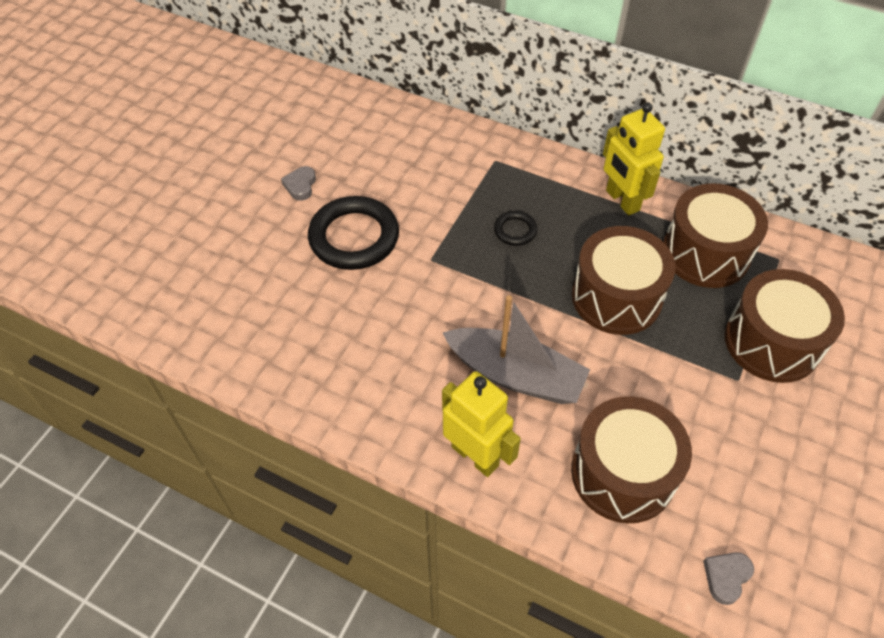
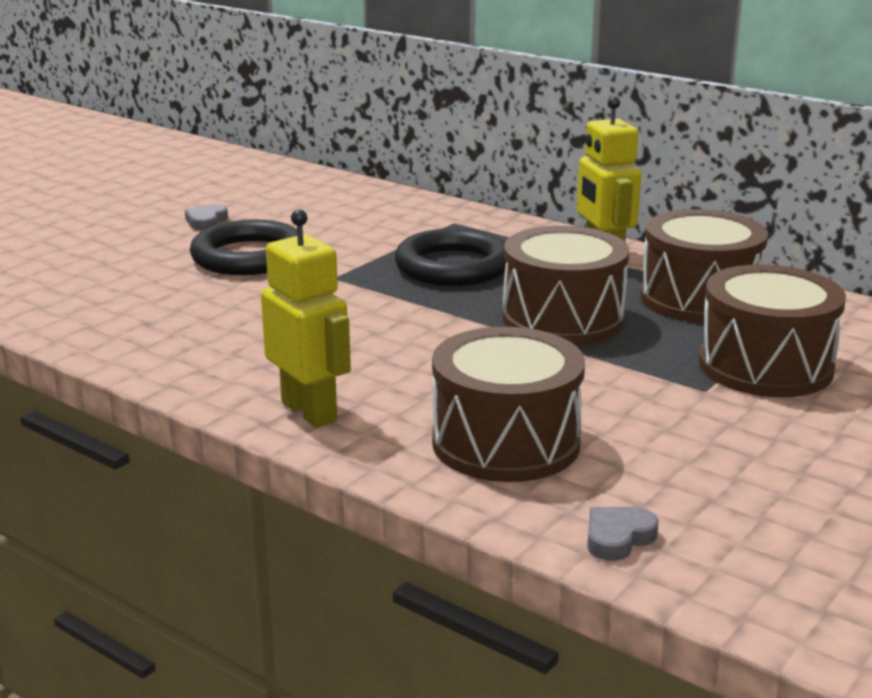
camera: 10 degrees right, 30 degrees down
grey boat [443,295,590,404] -> none
black ring [494,211,537,246] -> black ring [395,228,506,286], size x2.09

